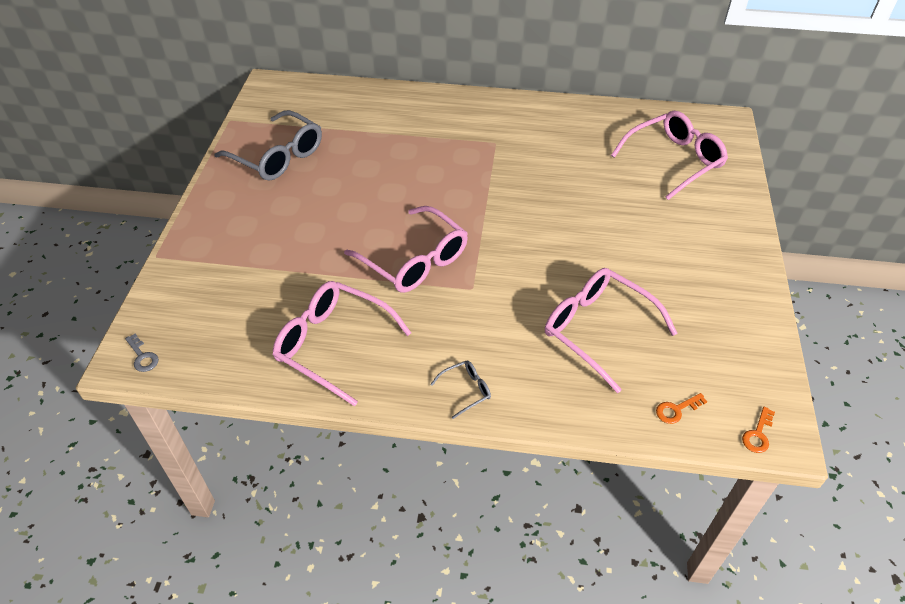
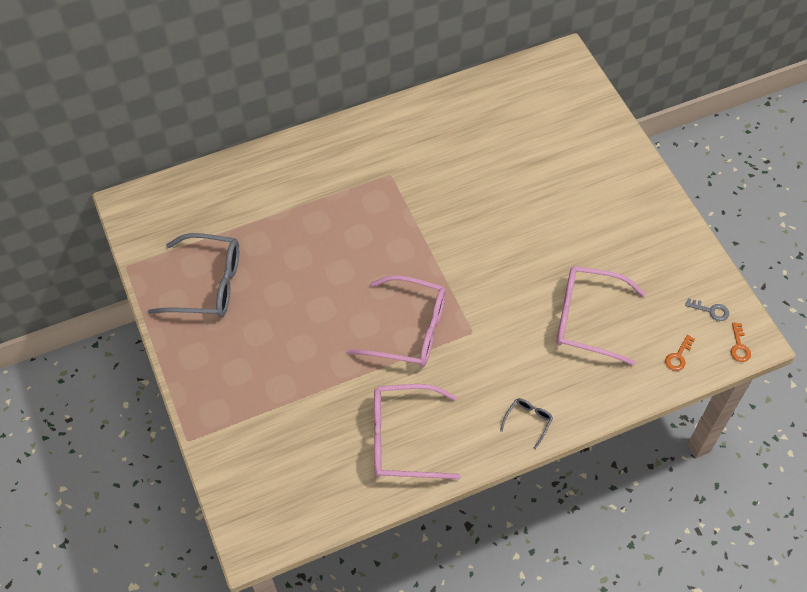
camera: 30 degrees left, 10 degrees up
grey key [125,334,159,372] -> grey key moved to [685,298,729,321]
pink glasses [611,111,728,200] -> none

